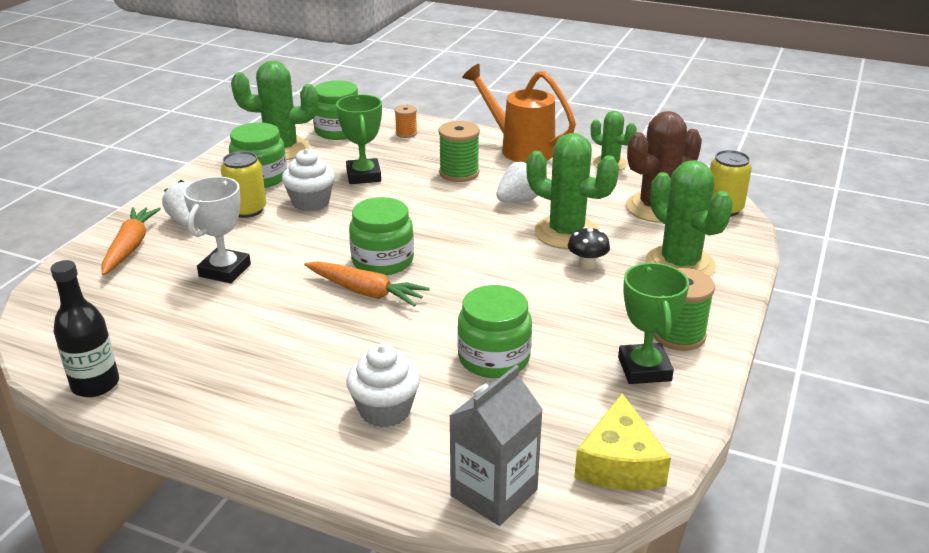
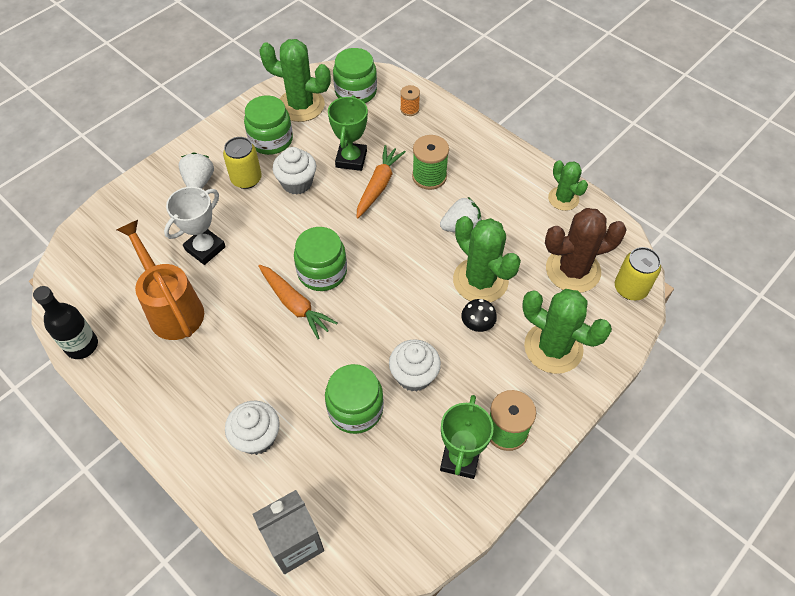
camera: 20 degrees right, 25 degrees up
orange carrot [101,207,161,275] -> orange carrot moved to [356,145,406,218]
orange watering can [462,64,576,163] -> orange watering can moved to [117,220,204,340]
yellow cheese [574,393,671,490] -> none
green cactus [645,160,733,277] -> green cactus turned 45 degrees counterclockwise [522,289,612,374]
none -> white cupcake [389,339,441,392]

